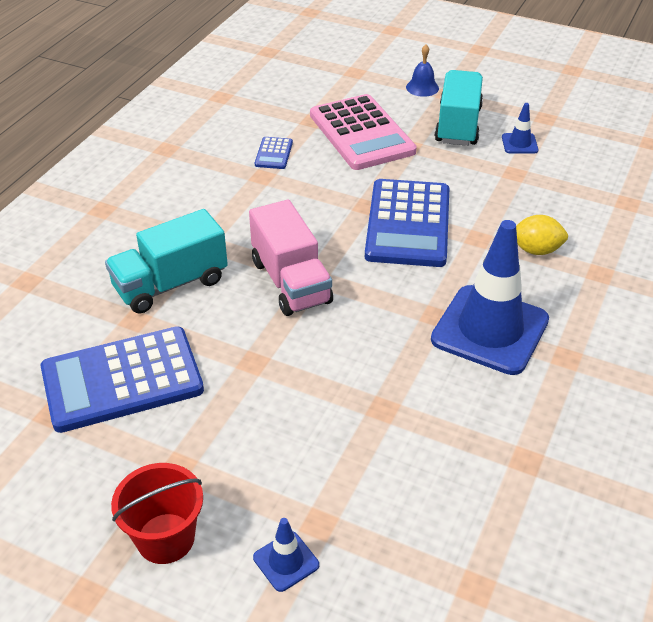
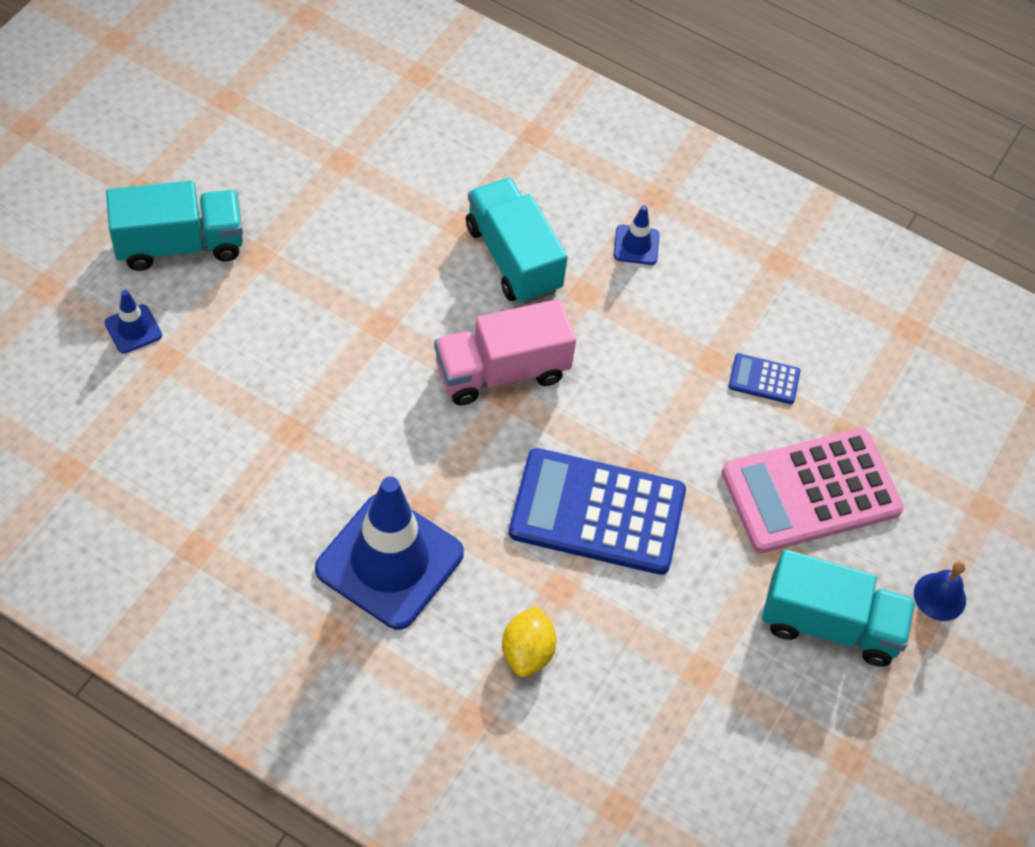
camera: 90 degrees right, 15 degrees up
blue calculator [41,326,204,433] -> none
red bucket [111,463,203,564] -> turquoise truck [106,181,243,271]
blue traffic cone [502,103,538,154] -> blue traffic cone moved to [614,205,660,265]

